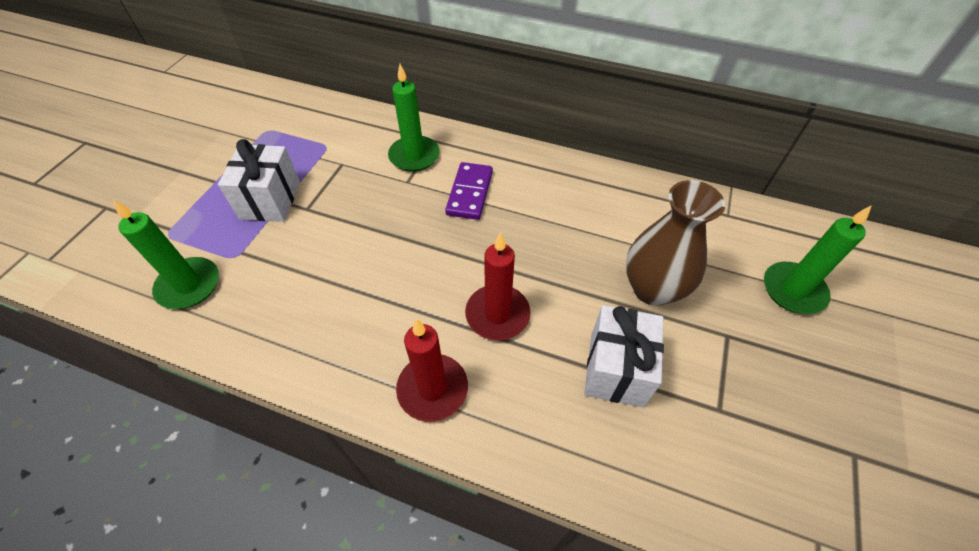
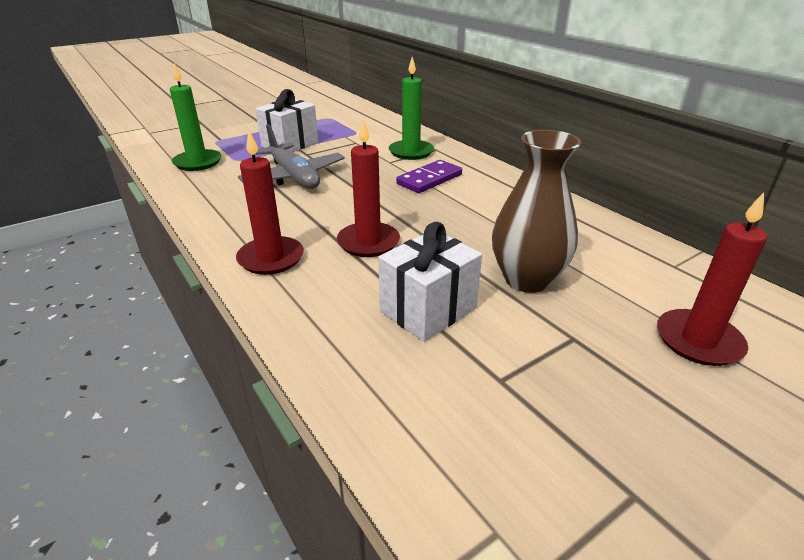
camera: 35 degrees right, 20 degrees down
green candle [764,205,872,314] -> red candle [657,192,767,366]
none -> grey plane [238,125,345,189]

